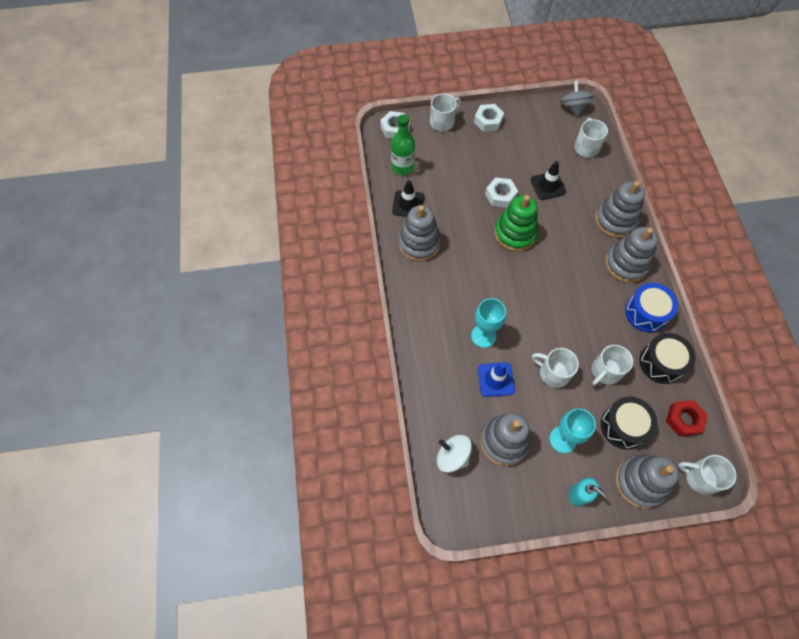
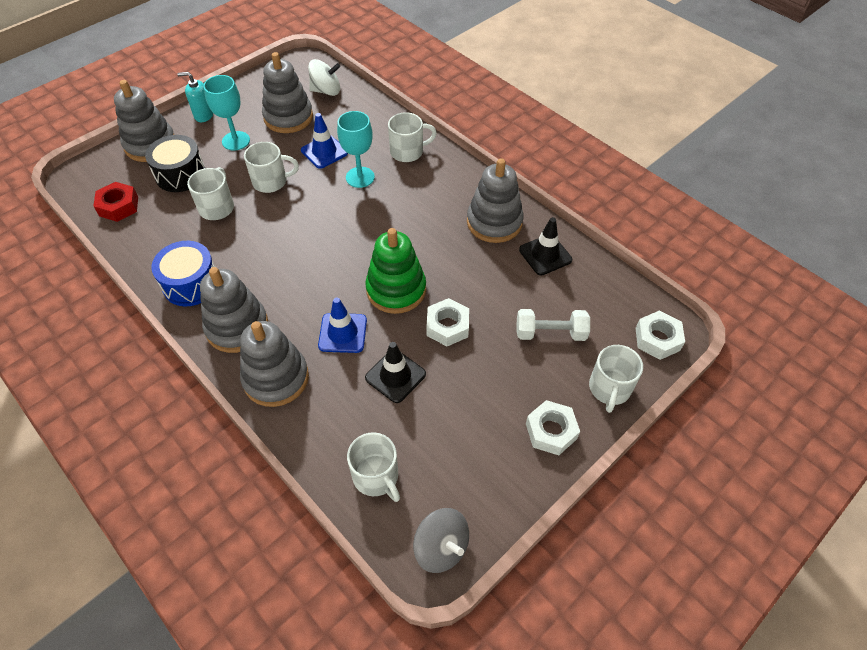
camera: 145 degrees right, 10 degrees down
green bottle [391,115,415,176] -> none
black drum [639,333,695,384] -> none
white mug [678,455,736,495] -> white mug moved to [388,112,437,162]
none -> blue traffic cone [318,297,367,353]
none -> white dumbbell [517,309,590,341]

